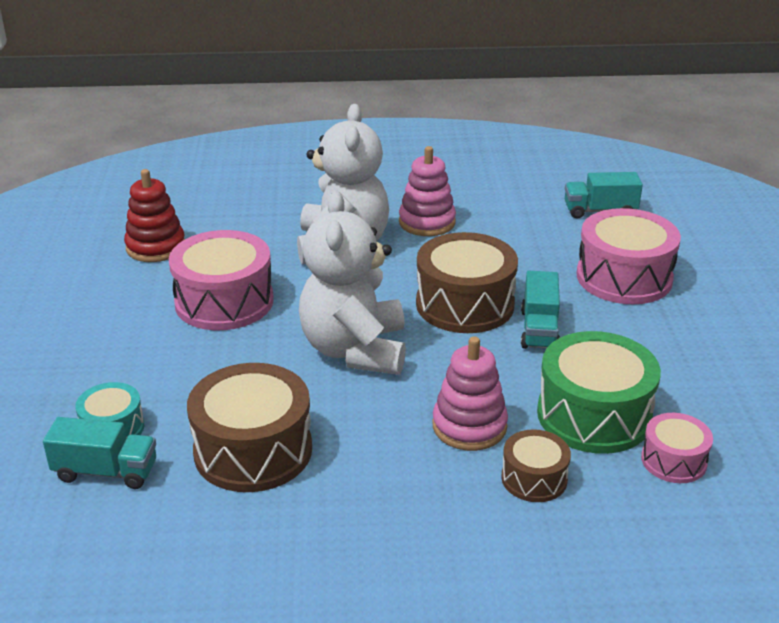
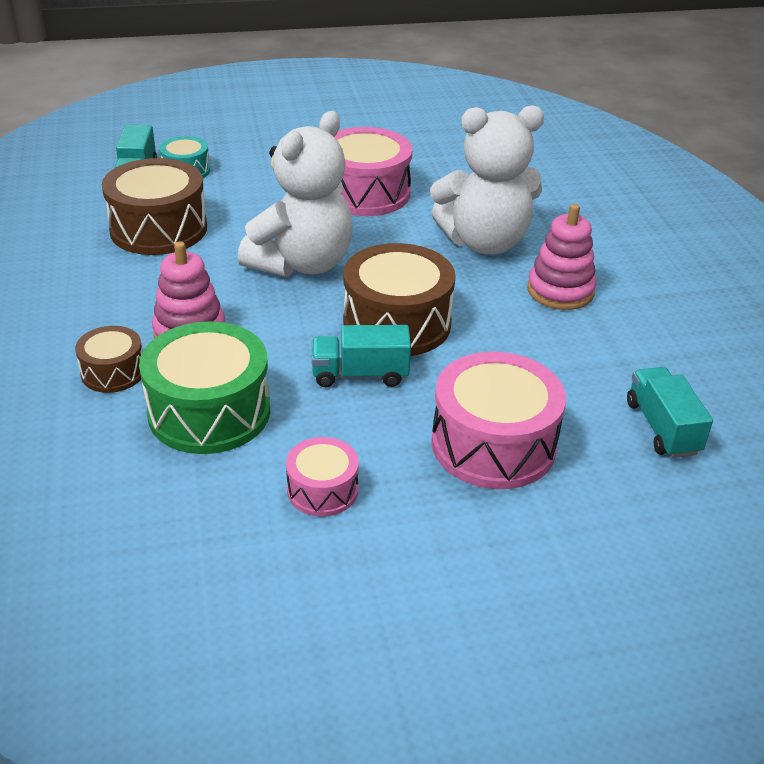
camera: 80 degrees right, 5 degrees up
red stacking toy [124,169,185,262] -> none
white teddy bear [299,191,406,375] -> white teddy bear turned 135 degrees clockwise [238,111,353,277]
pink drum [641,413,713,483] -> pink drum moved to [286,437,359,517]

